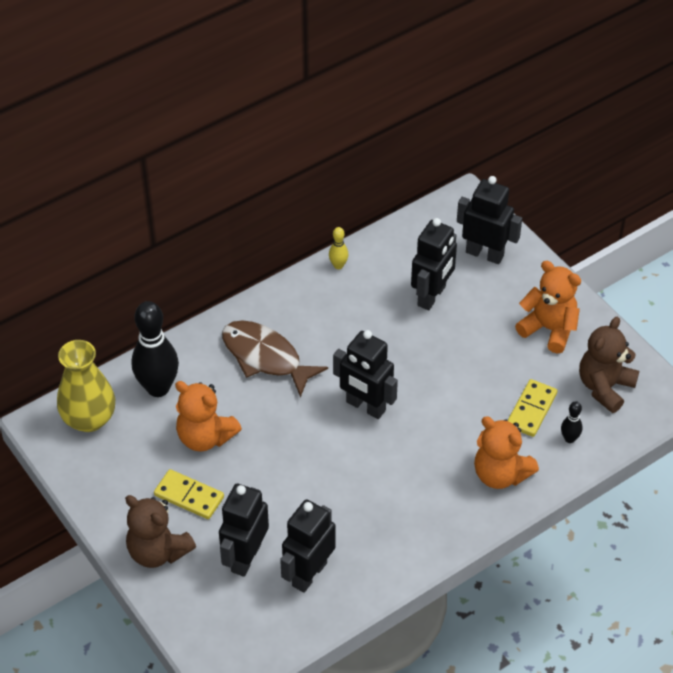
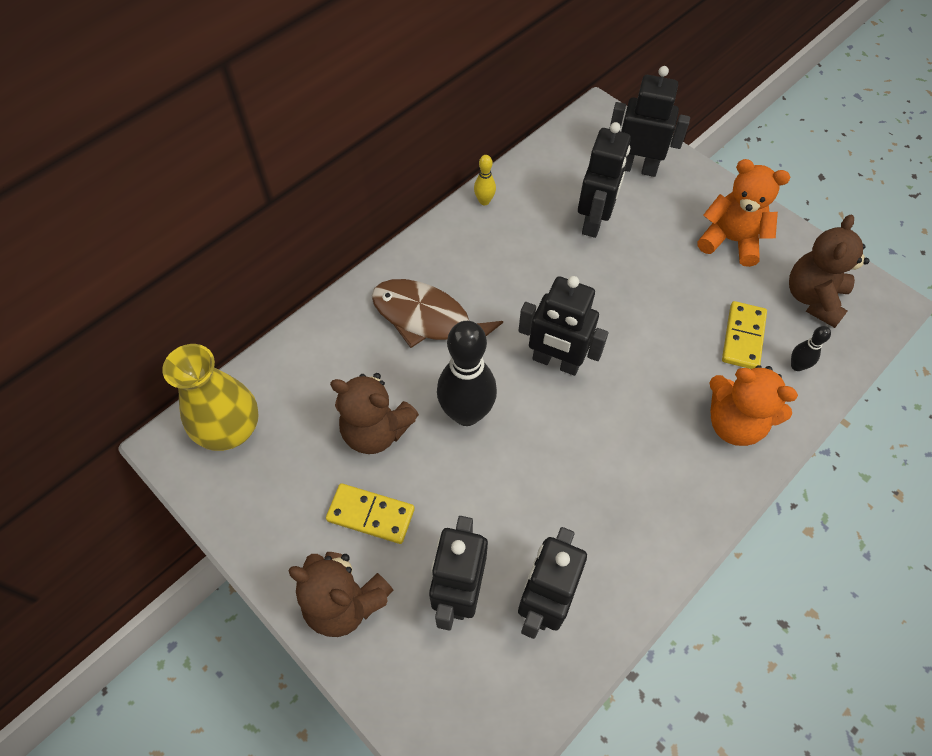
camera: 10 degrees left, 10 degrees up
black bowling pin [132,301,179,397] -> black bowling pin moved to [437,321,497,426]
orange teddy bear [175,381,242,451] -> brown teddy bear [330,373,419,454]

